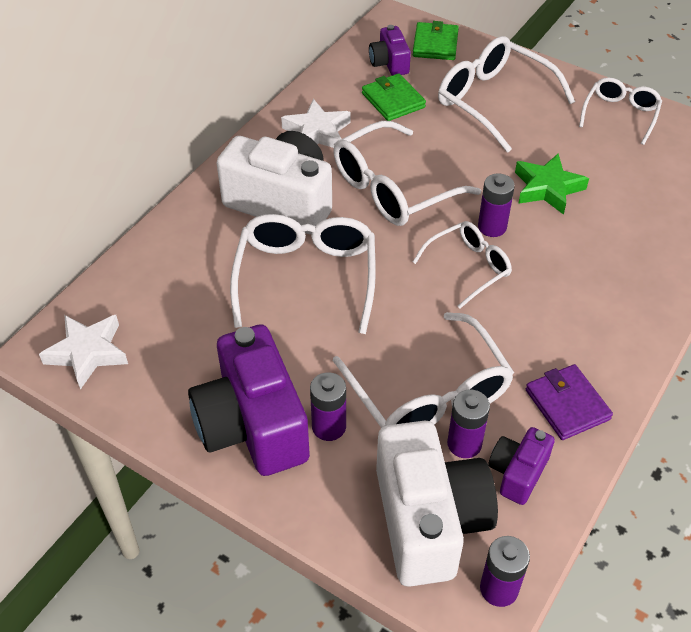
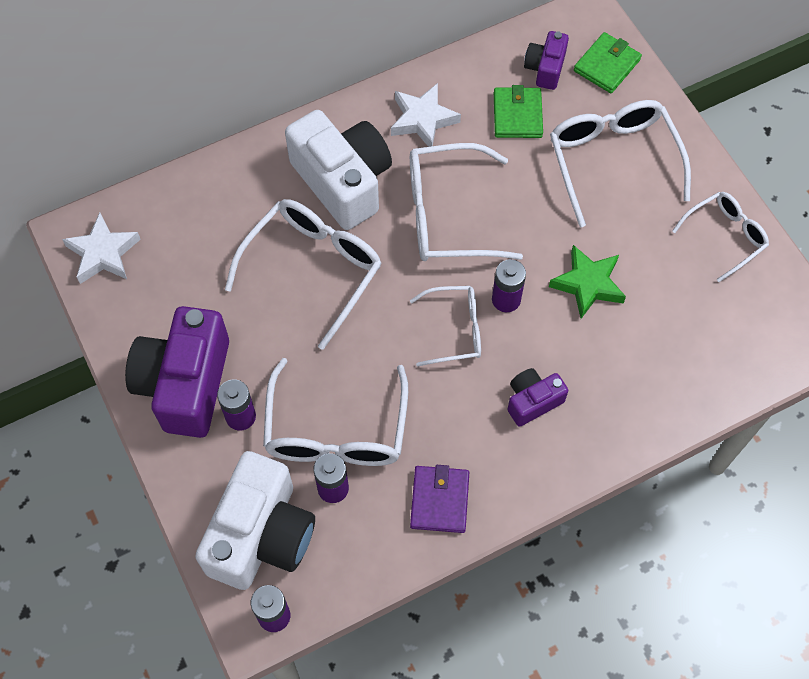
camera: 30 degrees right, 15 degrees up
purple camera [488,427,555,505] -> purple camera moved to [507,368,568,427]

